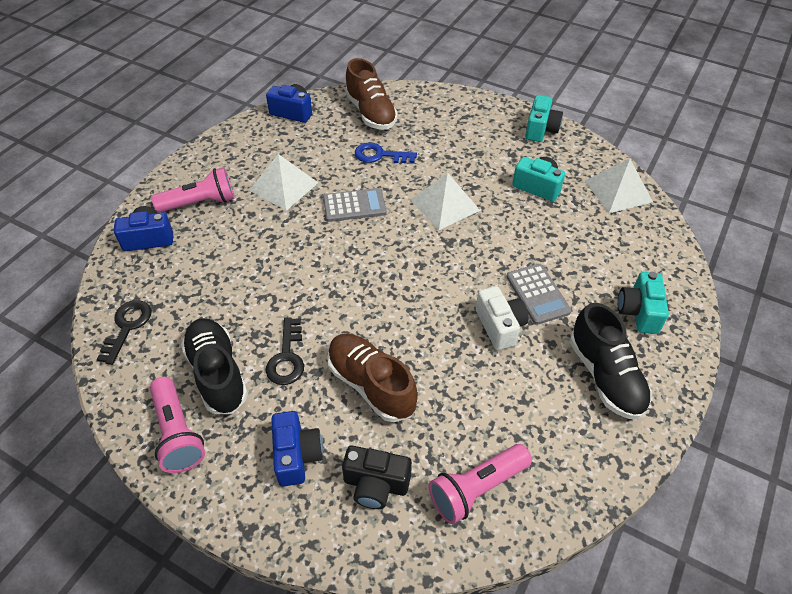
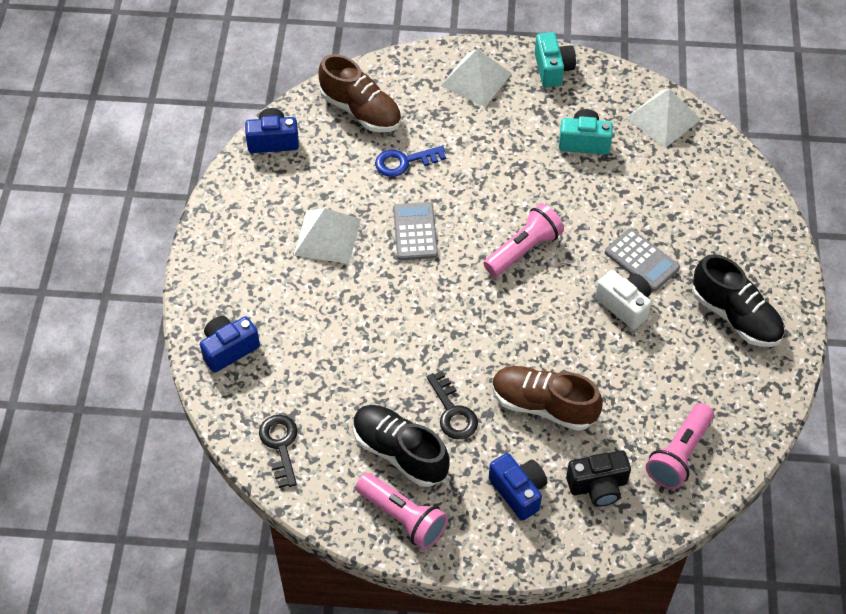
camera: 25 degrees left, 5 degrees up
pink flashlight [151,167,234,213] -> pink flashlight moved to [483,203,564,277]
grey calculator [323,188,386,222] -> grey calculator turned 60 degrees counterclockwise [393,202,438,260]
white pyramid [411,173,480,230] -> white pyramid moved to [441,49,512,107]
turquoise camera [618,272,669,334] -> none

